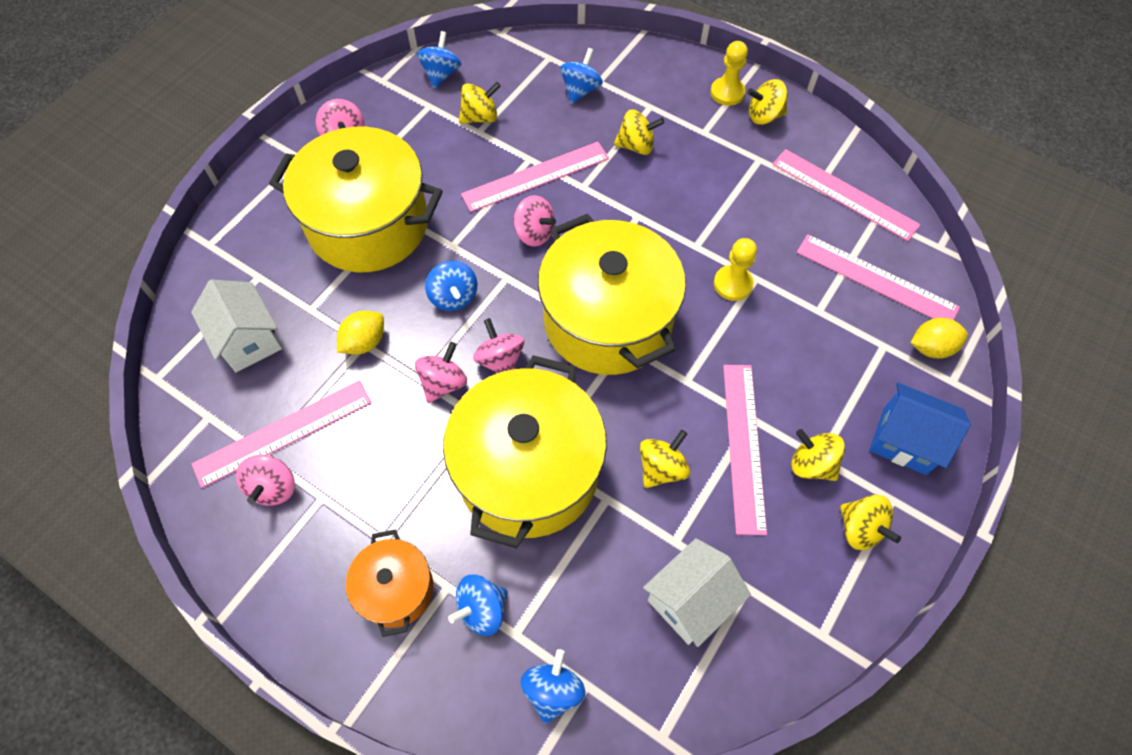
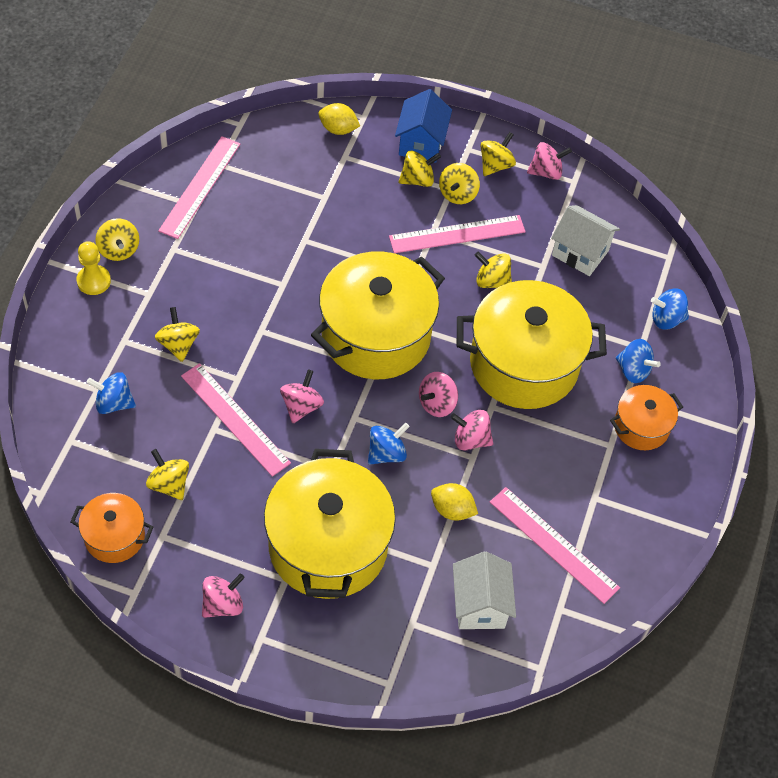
camera: 110 degrees left, 5 degrees down
white house [191,280,282,372] -> white house turned 45 degrees counterclockwise [453,551,516,629]
pink spinning top [236,455,295,506] -> pink spinning top moved to [527,142,572,180]
blue spinning top [417,31,461,89] -> orange pot [70,493,153,563]
yellow pawn [714,238,757,301] -> none
pink ruler [797,234,960,320] -> none
yellow lemon [910,318,968,359] -> yellow lemon turned 45 degrees counterclockwise [318,103,360,135]
none -> yellow spinning top [399,150,441,187]

